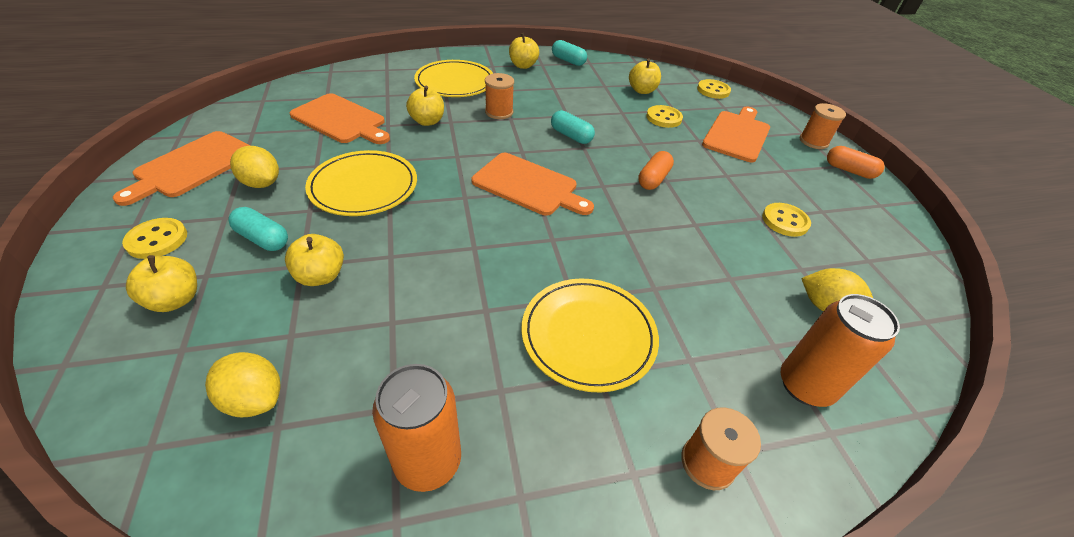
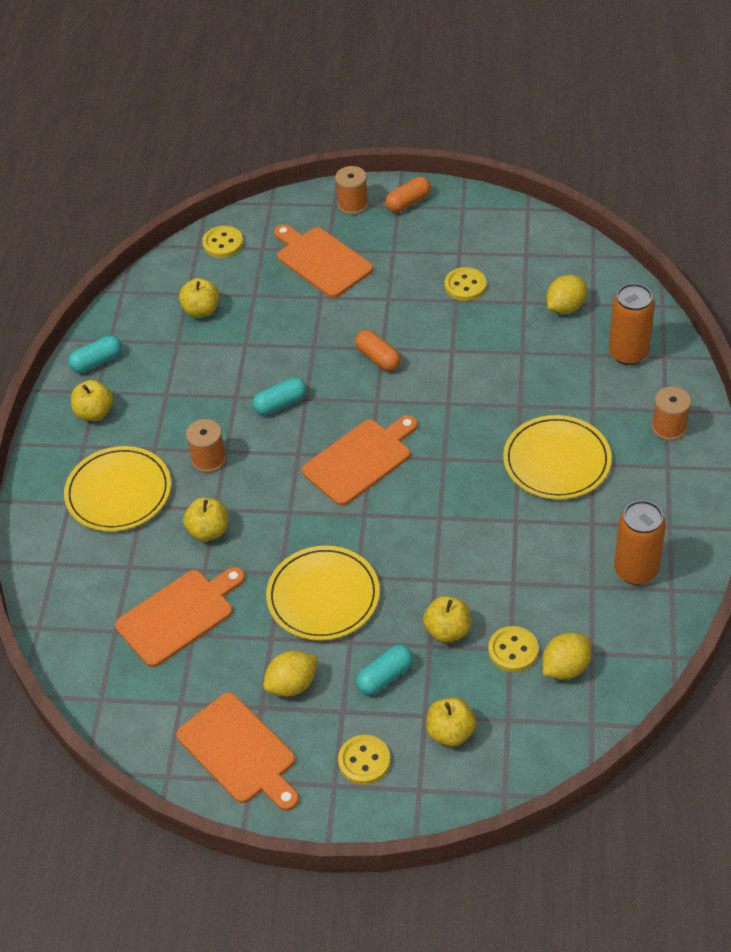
camera: 65 degrees left, 5 degrees up
yellow button [646,105,683,128] -> yellow button moved to [488,626,539,672]

